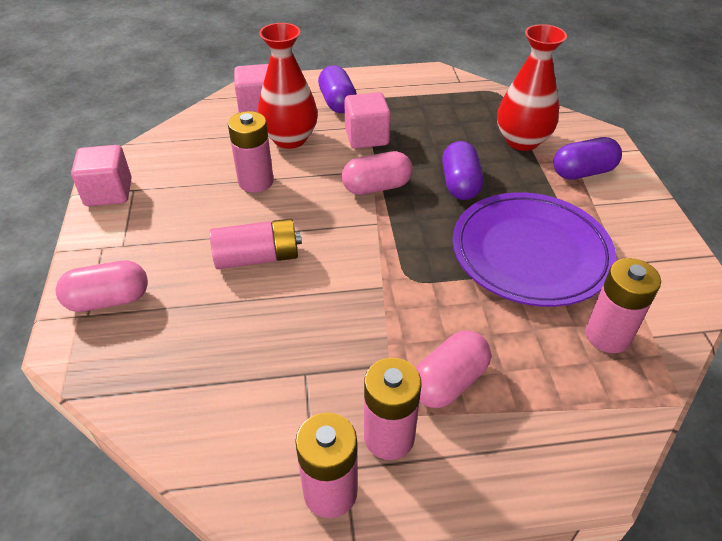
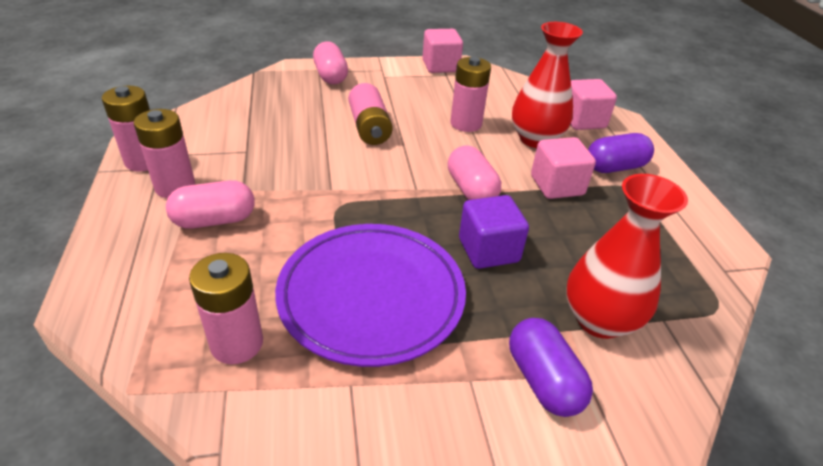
camera: 85 degrees right, 5 degrees down
pink capsule [416,330,491,408] -> pink capsule turned 60 degrees counterclockwise [166,180,254,229]
purple capsule [442,141,483,200] -> purple cube [459,195,529,269]

